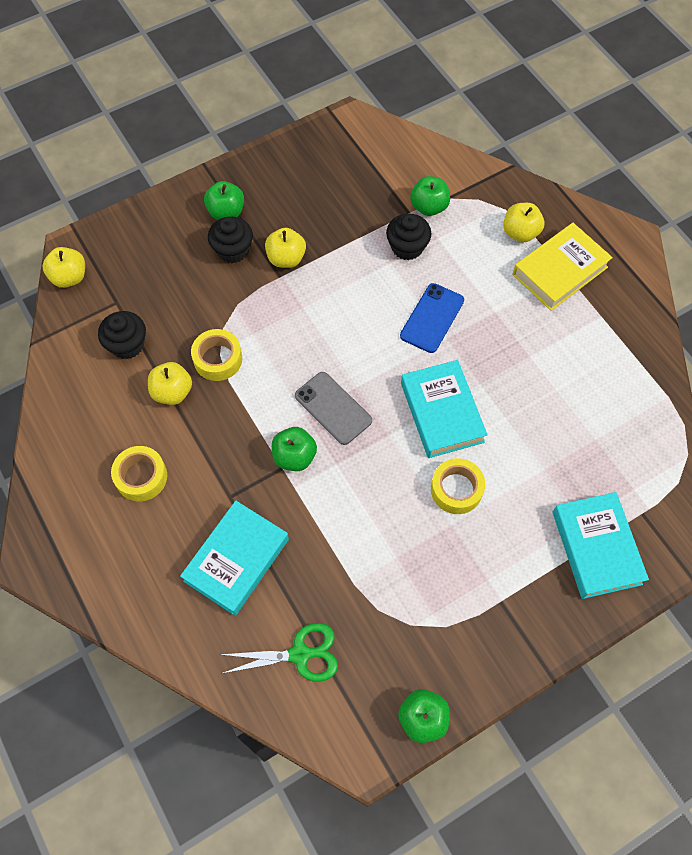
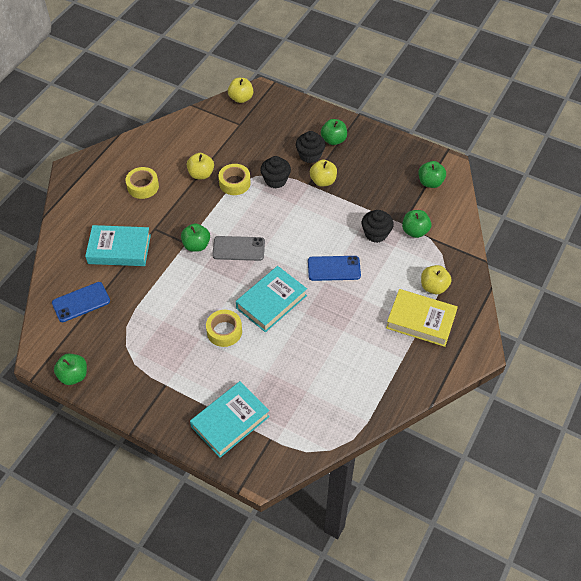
camera: 60 degrees right, 10 degrees down
black cupcake [98,311,146,359] -> black cupcake moved to [260,156,291,188]
green scissors [219,623,338,682] -> blue phone [52,282,110,322]
grey phone [295,372,372,445] -> grey phone turned 75 degrees clockwise [212,236,265,261]
none -> green apple [418,161,446,188]

